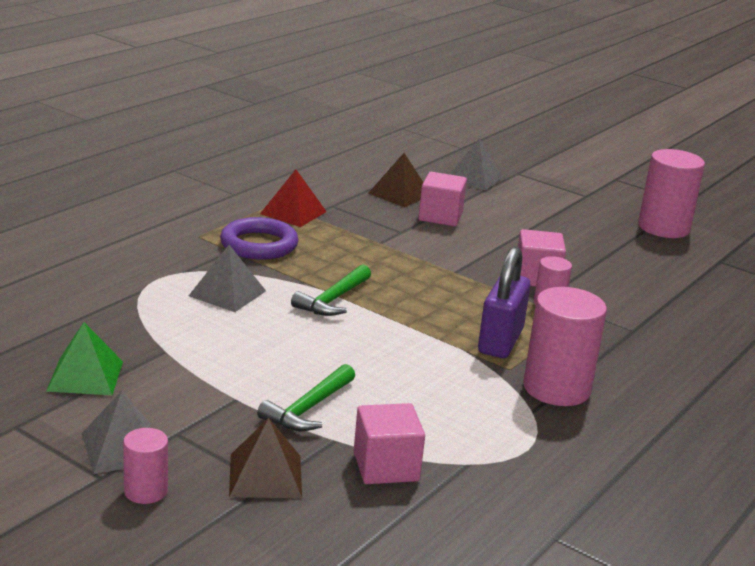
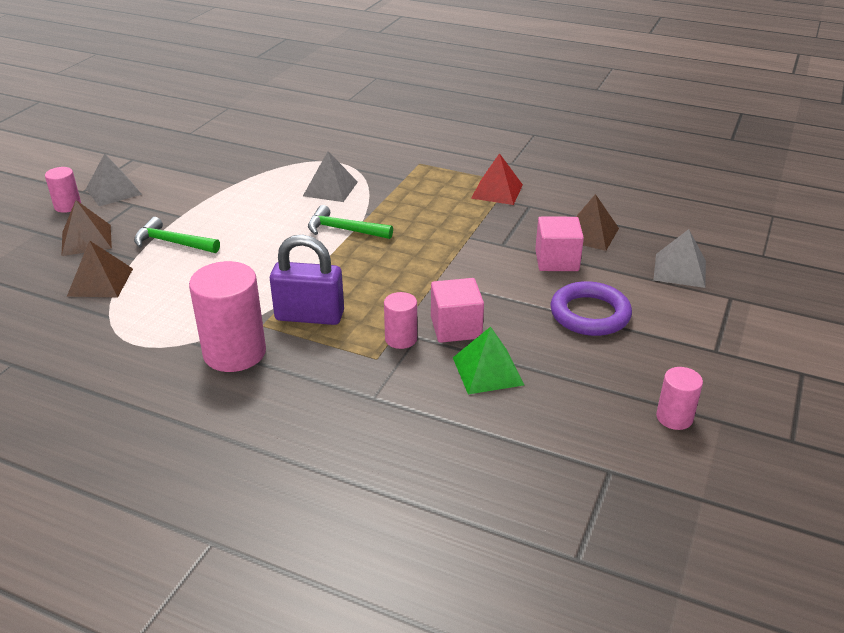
camera: 80 degrees right, 10 degrees up
green pyramid [46,322,123,395] -> green pyramid moved to [453,327,524,395]
purple ring [220,217,298,260] -> purple ring moved to [550,281,632,336]
pink cube [354,403,425,484] -> brown pyramid [67,240,133,298]
pink cylinder [638,149,705,238] -> pink cylinder [656,367,703,430], size x0.53

